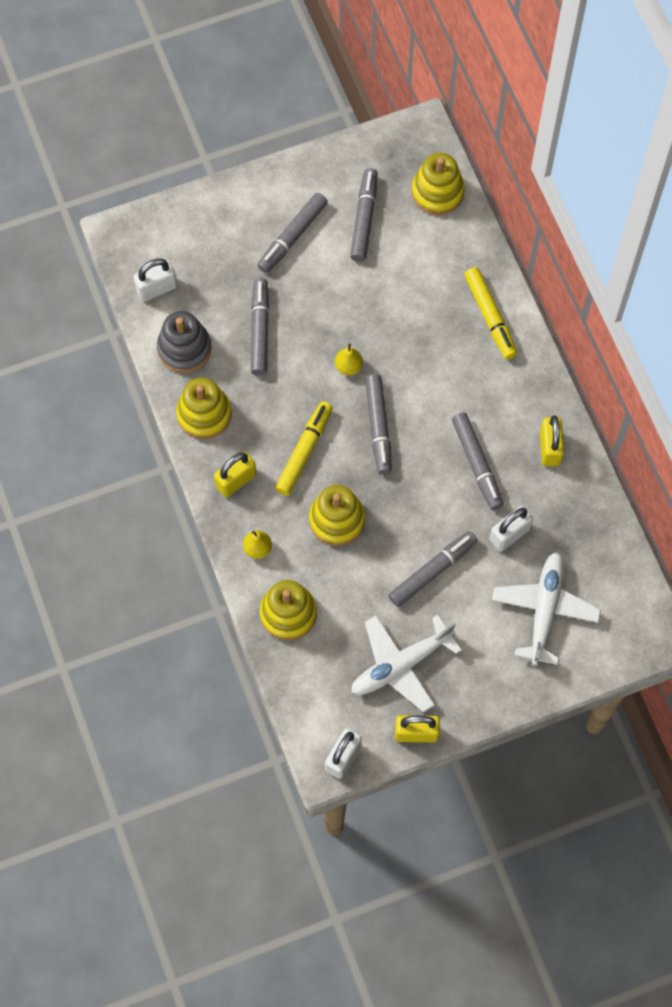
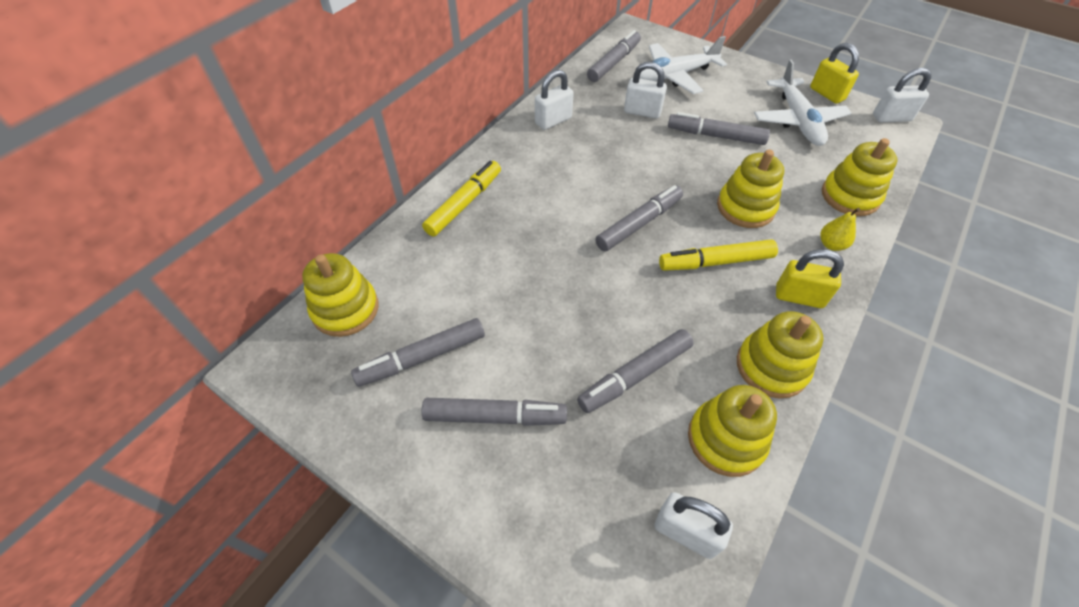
camera: 125 degrees left, 15 degrees down
grey stacking toy [157,311,212,373] -> yellow stacking toy [688,385,777,477]
yellow pear [335,343,363,375] -> none
white plane [351,615,462,713] -> white plane turned 60 degrees clockwise [754,60,851,146]
grey marker [452,413,503,510] -> grey marker moved to [587,30,641,82]
yellow padlock [540,415,564,466] -> white padlock [535,70,574,130]

